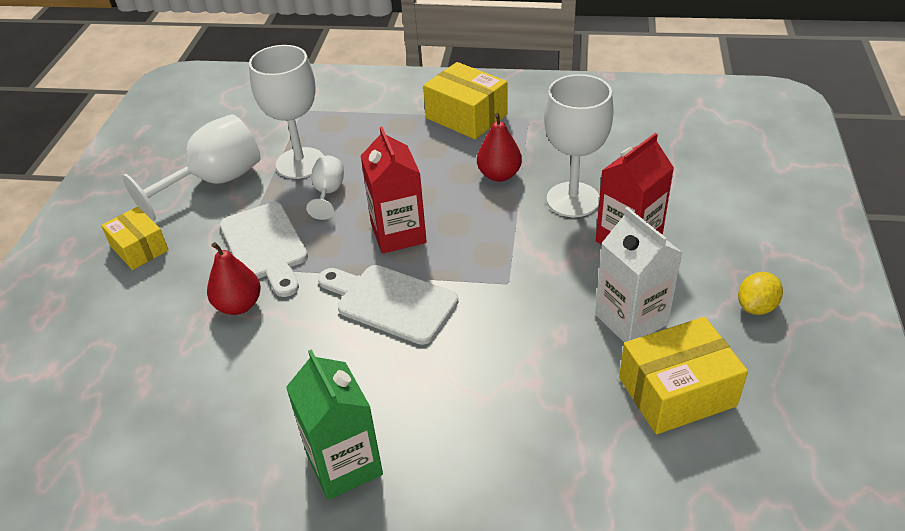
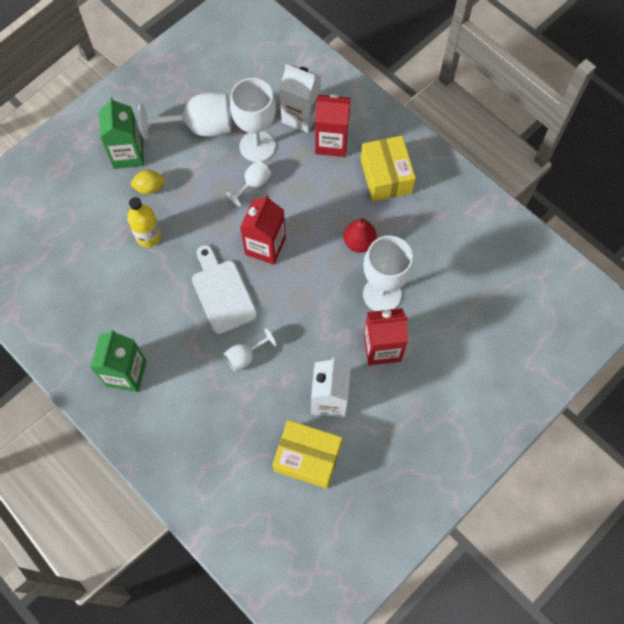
camera: 35 degrees right, 25 degrees up
yellow box [101,207,168,270] -> green carton [99,97,144,169]
red pear [207,242,261,315] -> yellow bottle [127,197,162,247]
white cutting board [220,202,308,297] -> none
yellow lemon [738,272,783,315] -> yellow lemon moved to [131,170,166,194]
none -> white goblet [223,328,277,372]
none -> white carton [279,64,321,133]
none -> red carton [315,94,351,157]

